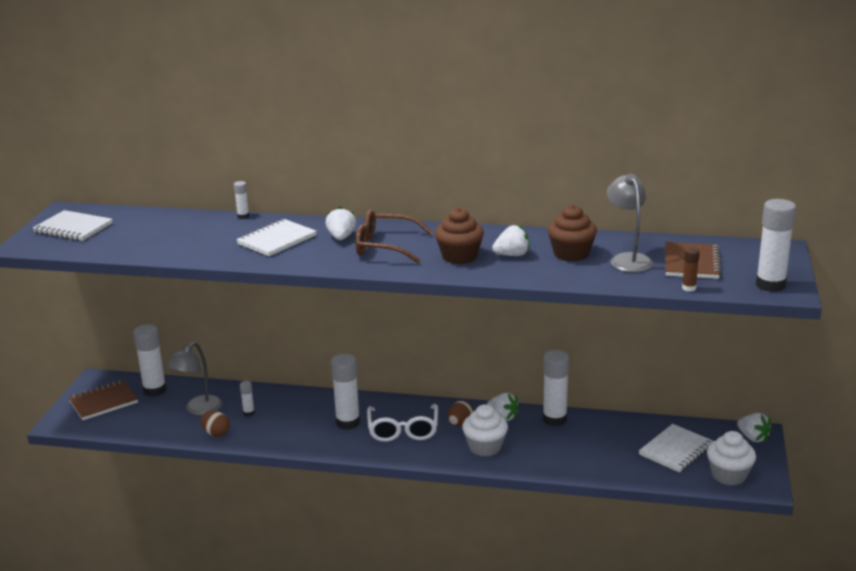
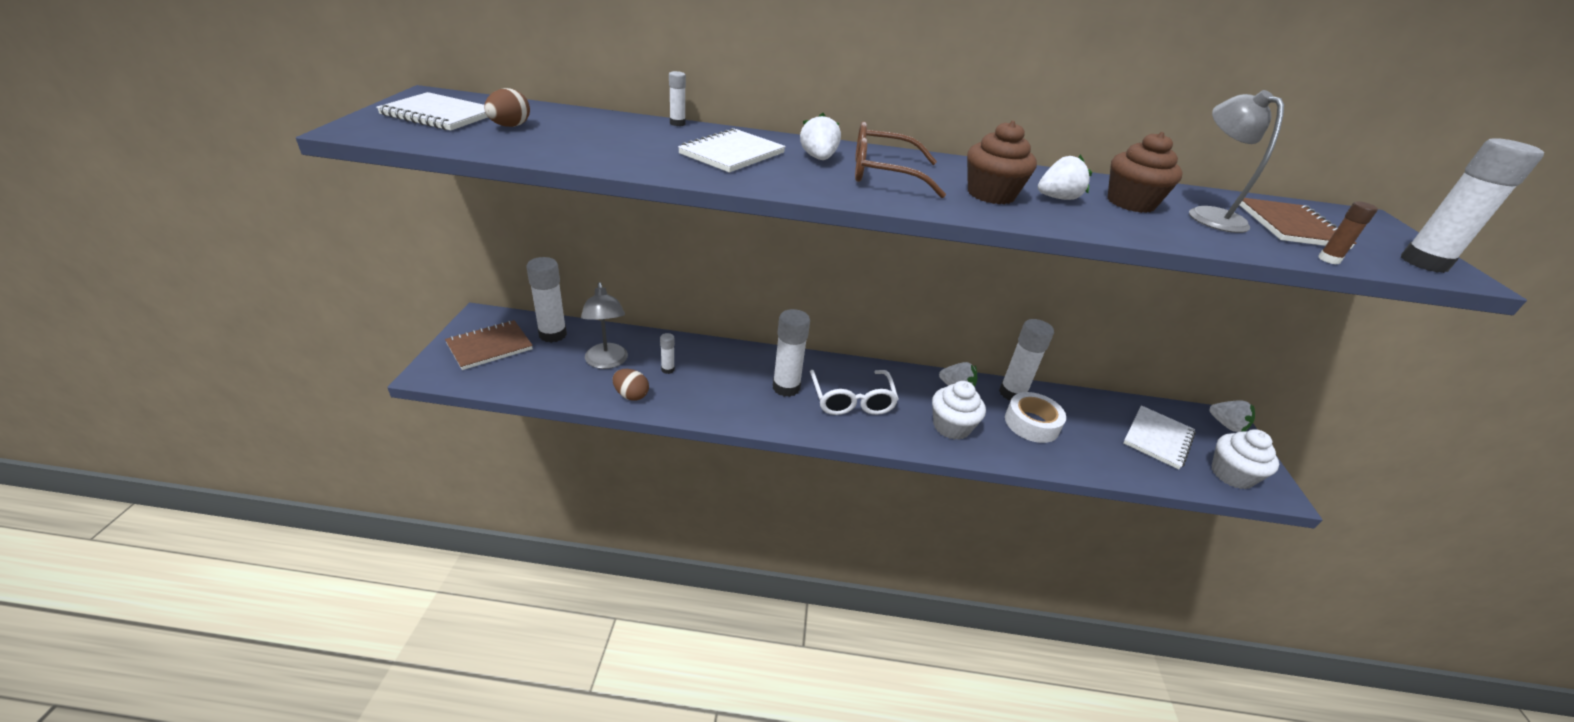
camera: 10 degrees left, 10 degrees up
grey lamp [166,342,222,415] -> grey lamp turned 45 degrees counterclockwise [581,282,628,369]
brown egg [448,400,474,426] -> brown egg moved to [484,88,530,127]
none -> white tape [1005,392,1066,443]

